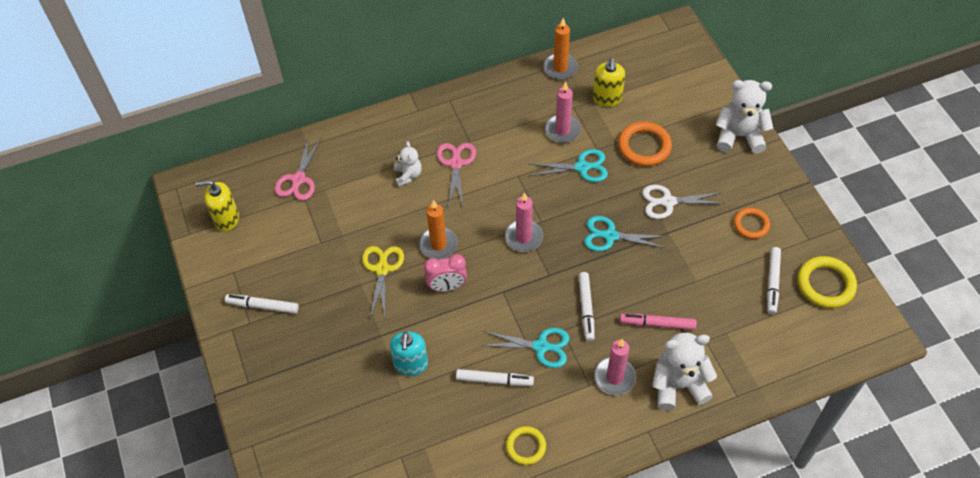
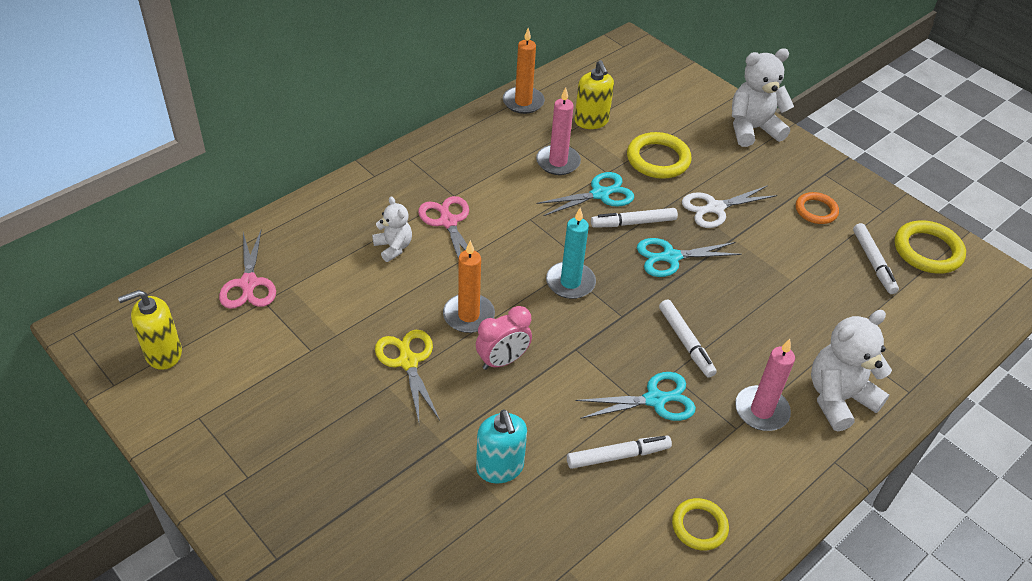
camera: 25 degrees left, 10 degrees down
white marker [225,294,299,314] -> white marker moved to [591,208,678,228]
pink candle [505,192,543,252] -> turquoise candle [546,208,596,299]
orange ring [618,122,672,166] -> yellow ring [627,132,692,179]
pink marker [620,314,697,330] -> none

